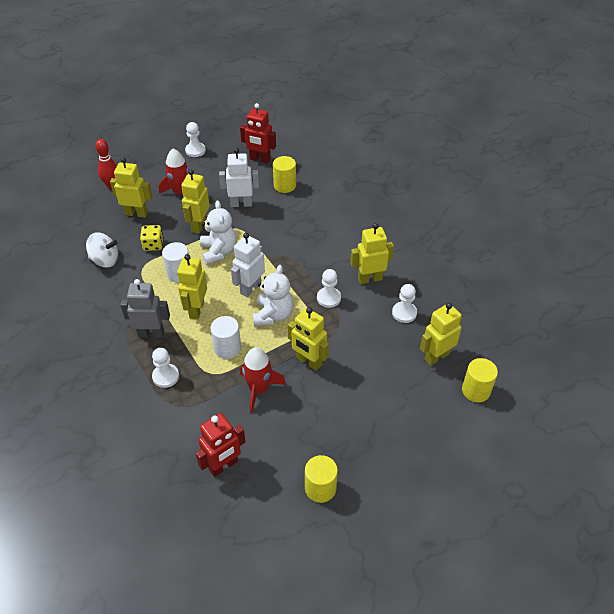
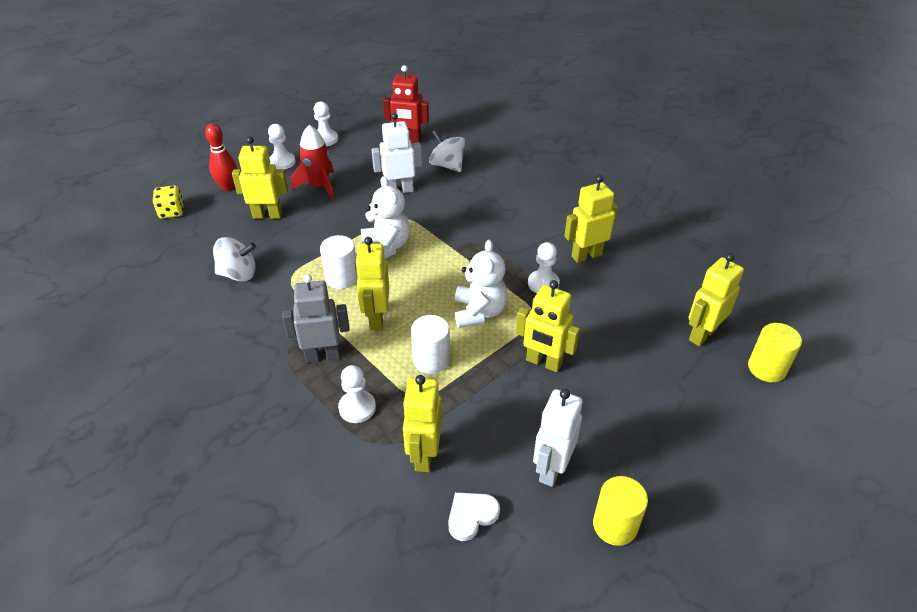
camera: 10 degrees left, 5 degrees down
yellow dice [140,225,164,251] -> yellow dice moved to [153,185,184,219]
yellow robot [181,170,210,234] -> yellow robot moved to [402,375,442,472]
red robot [196,413,245,477] -> white heart [448,492,500,541]
white robot [231,233,265,297] -> white robot moved to [533,389,583,487]
red rocket [240,347,286,413] -> none
yellow cylinder [273,156,296,193] -> white spinning top [429,130,465,172]
white pawn [392,284,417,323] -> white pawn moved to [268,124,295,170]

